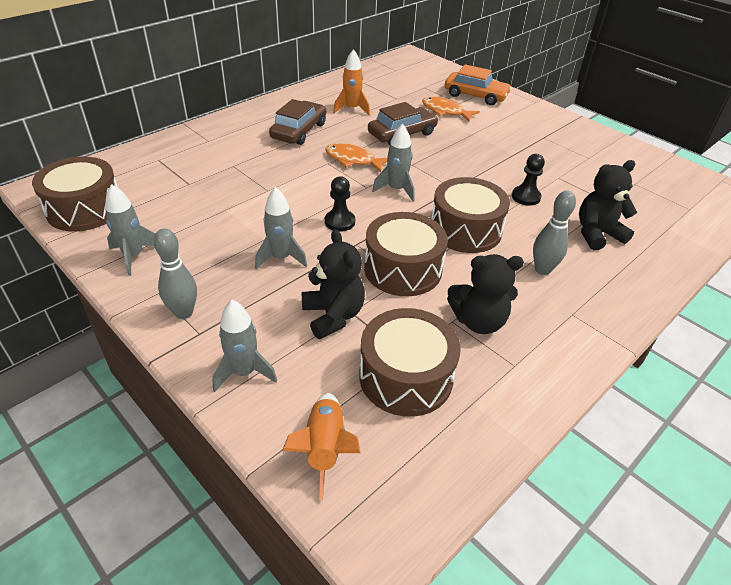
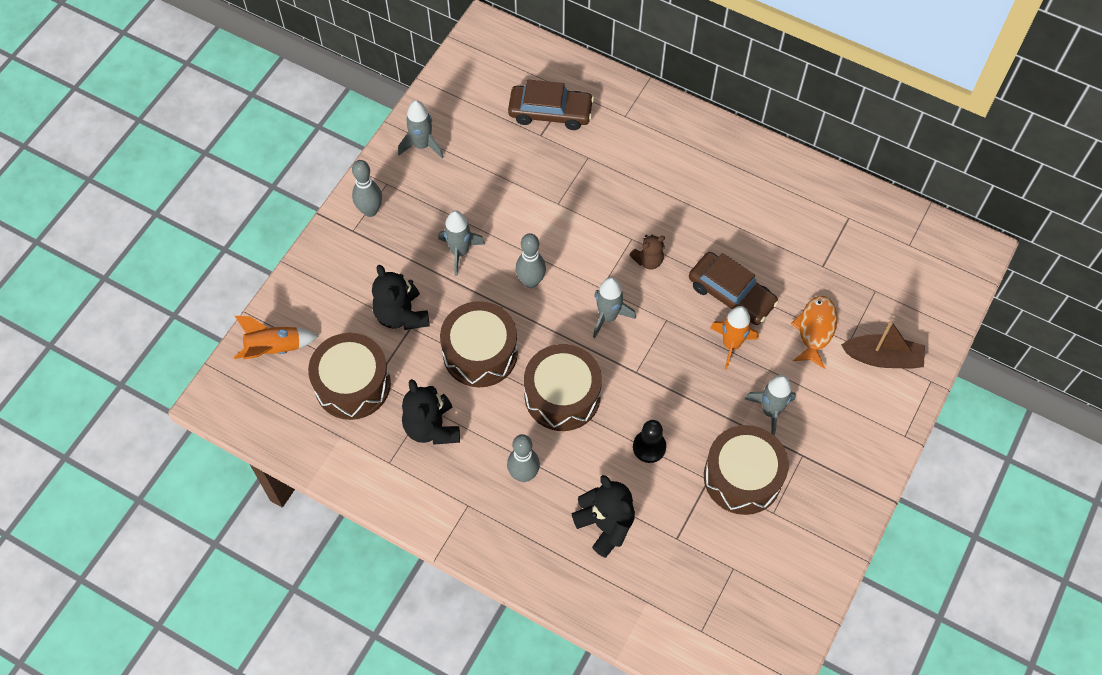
camera: 75 degrees right, 20 degrees up
brown drum [32,157,118,231] -> brown drum moved to [704,425,789,515]
grey rocket [212,300,277,392] -> grey rocket moved to [745,375,796,436]
brown car [269,99,326,145] -> brown car moved to [508,80,594,130]
black teddy bear [301,229,365,339] -> black teddy bear turned 105 degrees clockwise [372,265,430,330]
orange fish [325,143,387,172] -> brown teddy bear [630,235,665,270]
black pawn [325,176,355,232] -> grey bowling pin [516,233,546,288]
orange rocket [333,49,370,115] -> orange rocket moved to [710,306,758,369]
orange car [444,64,512,105] -> brown boat [841,320,925,369]

